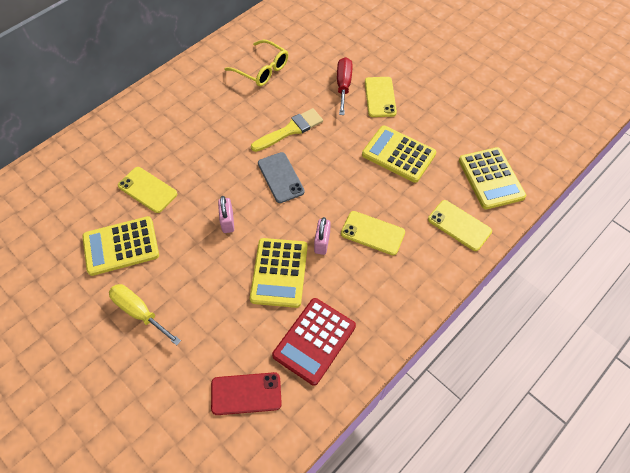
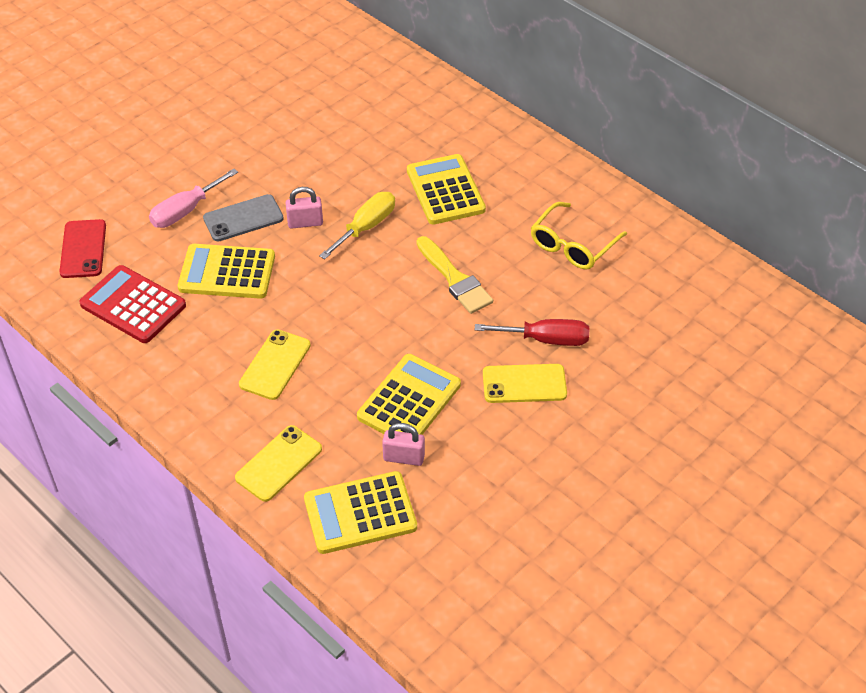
camera: 90 degrees right, 10 degrees down
yellow calculator [82,216,159,276] -> yellow calculator moved to [407,154,486,225]
yellow screwdriver [109,284,181,346] -> yellow screwdriver moved to [319,192,395,259]
yellow phone [118,167,177,213] -> none
grey phone [258,152,305,203] -> grey phone moved to [203,194,284,241]
pink padlock [314,217,331,255] -> pink padlock moved to [382,423,425,466]
none -> pink screwdriver [149,168,238,228]

